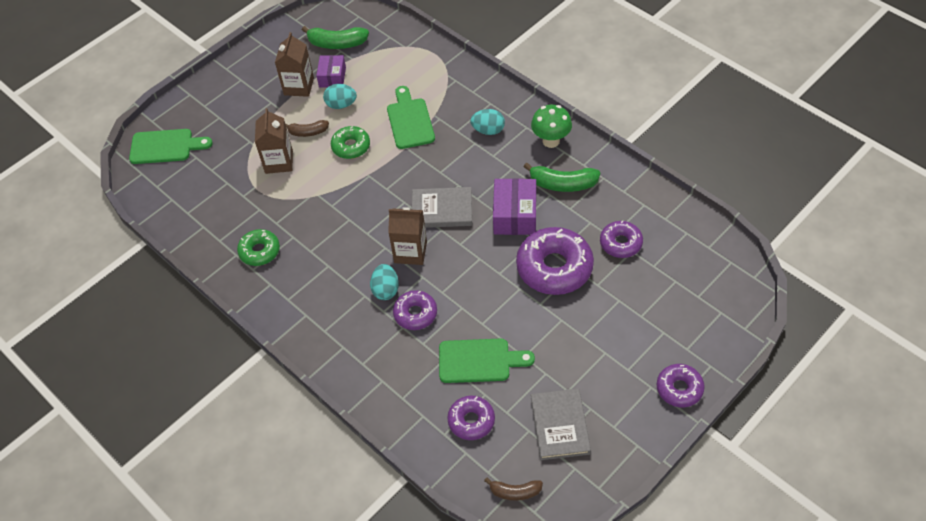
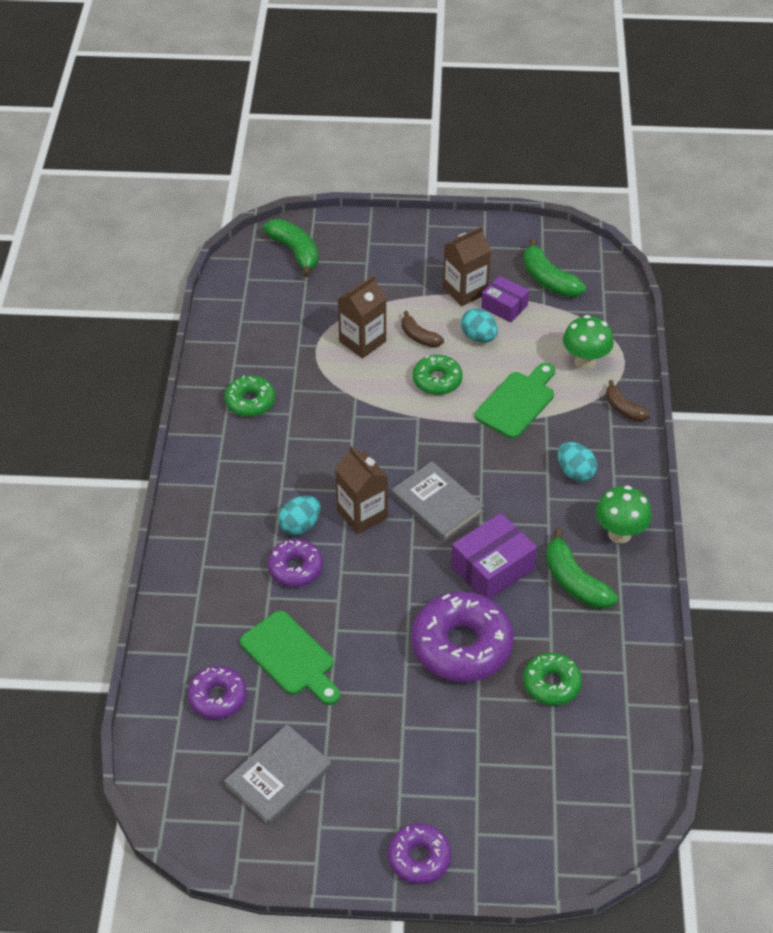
camera: 45 degrees right, 5 degrees down
green cutting board [129,129,213,164] -> green banana [263,219,318,277]
purple box [316,55,346,88] -> purple box turned 75 degrees clockwise [481,275,529,323]
brown banana [484,478,543,501] -> brown banana moved to [606,380,650,422]
purple donut [600,220,643,258] -> green donut [523,653,582,706]
none -> green mushroom [563,315,614,370]

